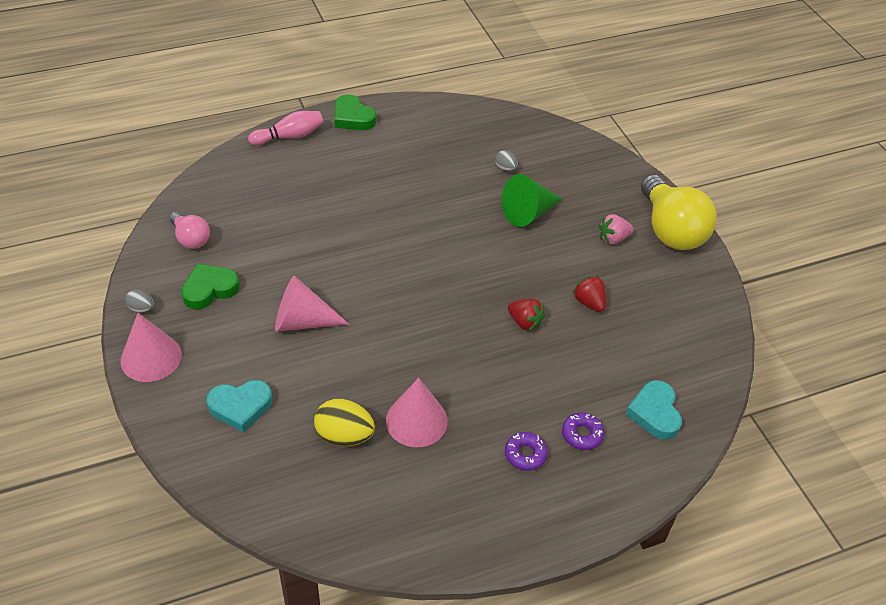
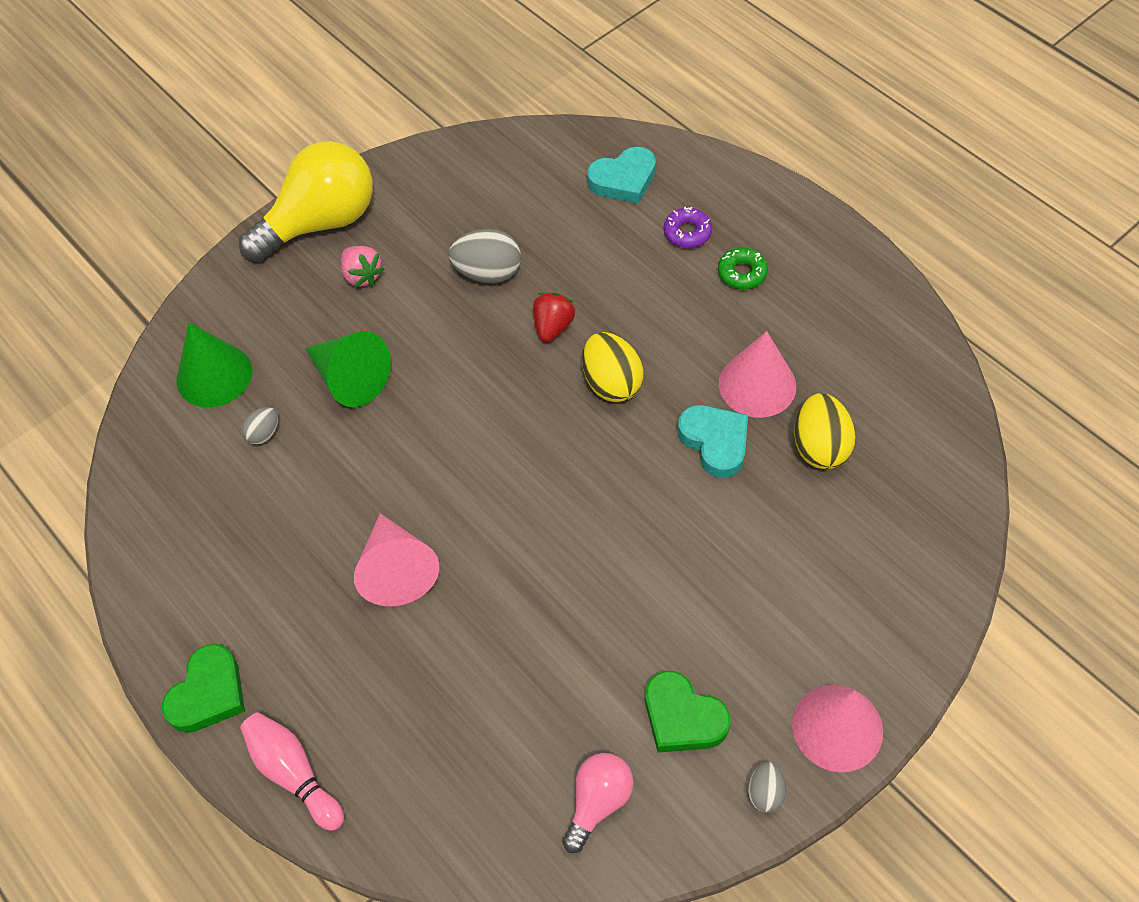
camera: 105 degrees left, 10 degrees up
turquoise heart [206,380,272,432] -> turquoise heart moved to [678,405,748,478]
pink cone [275,276,349,332] -> pink cone moved to [354,513,439,606]
purple donut [505,432,548,471] -> green donut [718,247,768,290]
red strawberry [572,276,606,312] -> grey egg [449,229,521,284]
none -> green cone [177,322,252,407]
none -> yellow egg [582,332,644,402]

